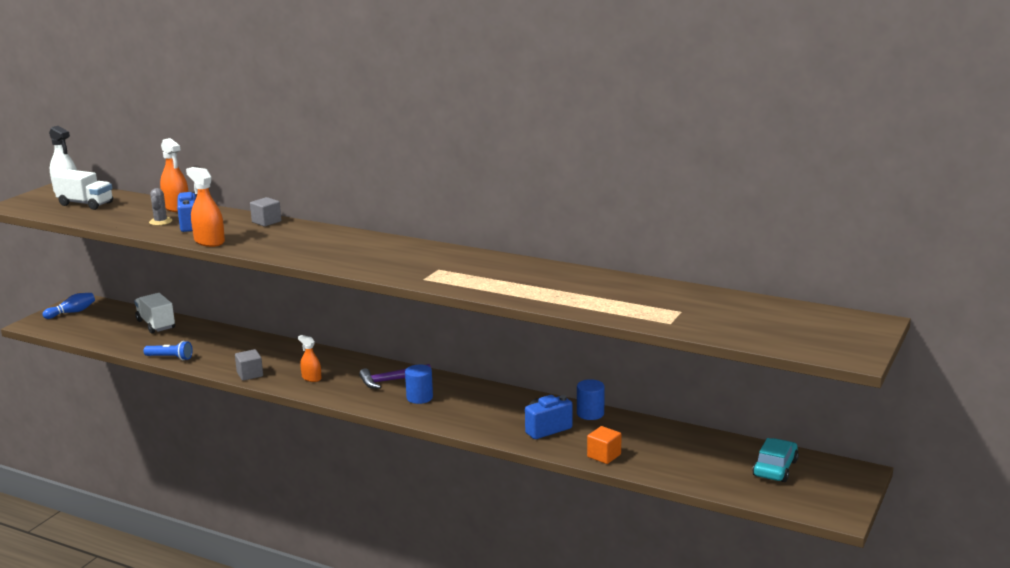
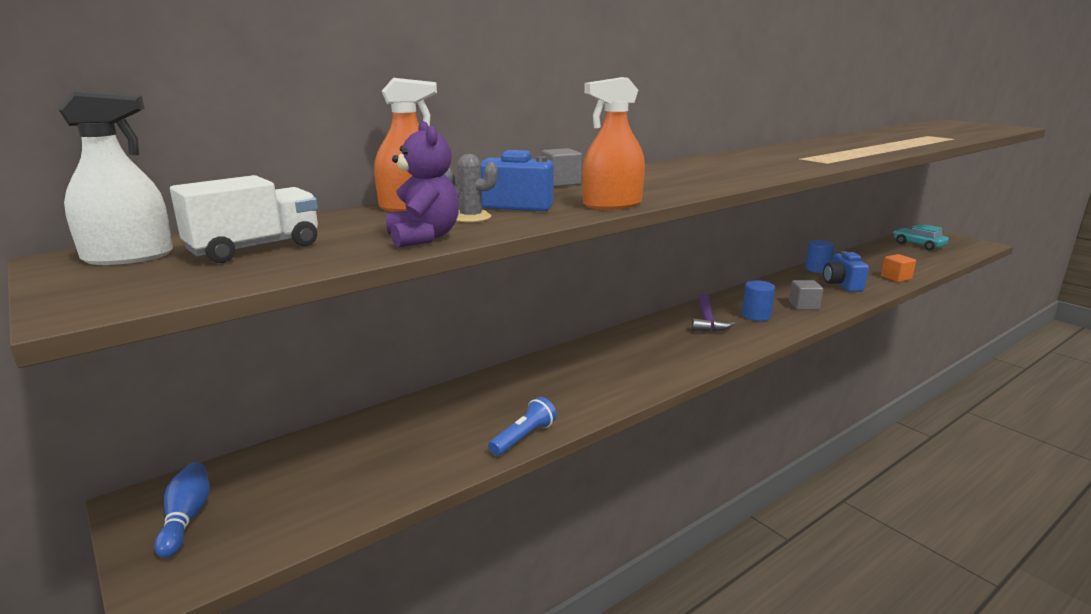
camera: 65 degrees left, 0 degrees up
white truck [134,293,175,334] -> none
grey cube [235,349,263,381] -> grey cube moved to [789,280,823,310]
orange spray bottle [298,335,321,382] -> none
none -> purple teddy bear [386,121,459,248]

